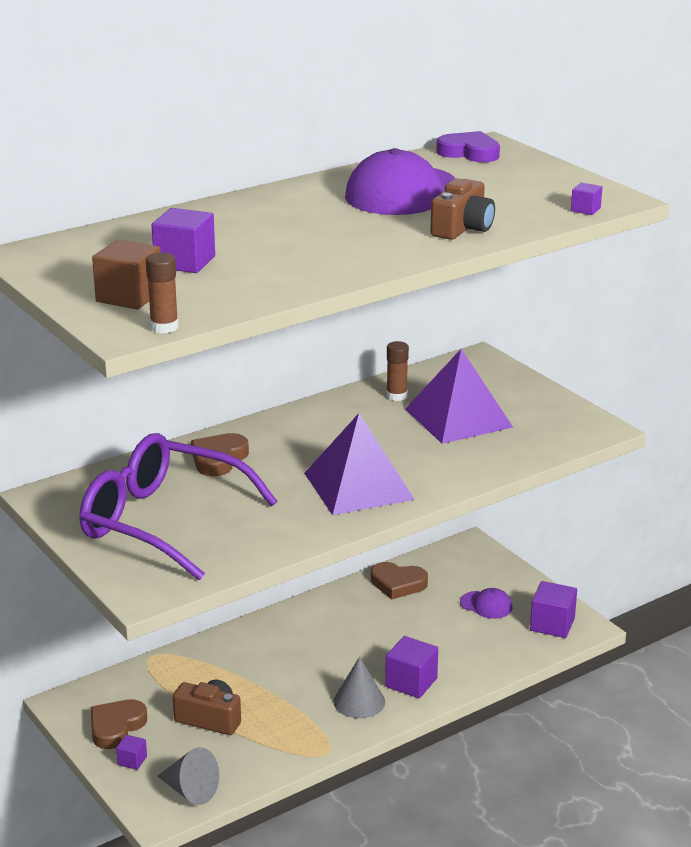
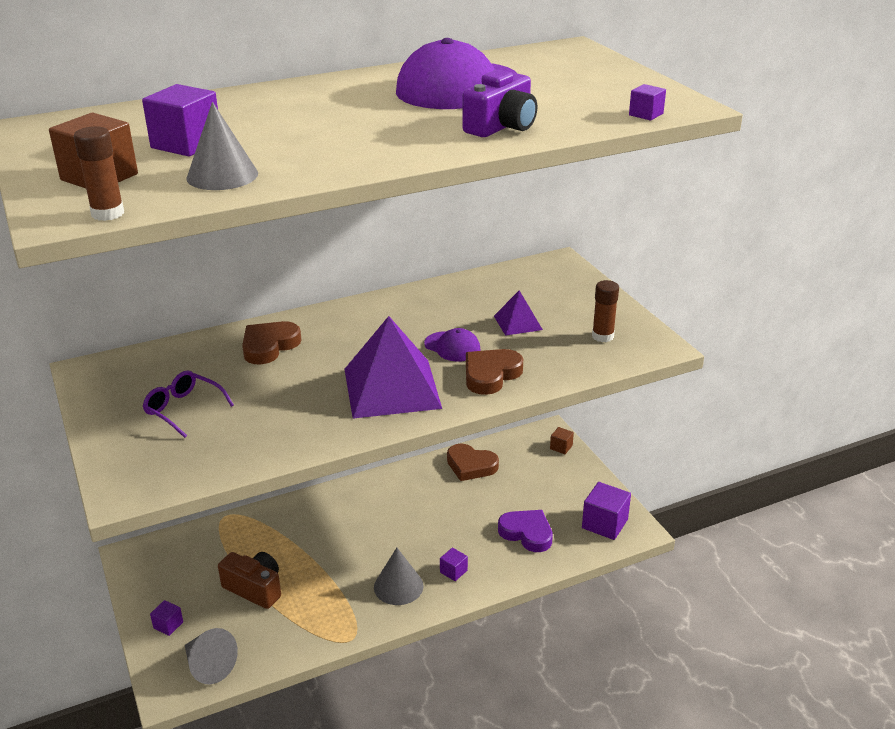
camera: 10 degrees right, 5 degrees up
purple glasses [80,433,277,580] -> purple glasses [142,371,234,438], size x0.42
brown heart [91,699,147,749] -> brown heart moved to [466,349,523,395]
purple cube [385,636,438,698] -> purple cube [440,548,468,581], size x0.53
brown glue stick [386,341,409,401] -> brown glue stick moved to [592,280,619,342]
purple pyramid [405,349,513,444] -> purple pyramid [494,290,543,336], size x0.49
brown camera [430,178,495,240] -> purple camera [463,70,537,137]
purple heart [436,131,500,162] -> purple heart moved to [498,510,553,552]
purple cap [460,588,512,619] -> purple cap moved to [424,328,481,361]
none -> grey cone [186,102,258,190]
none -> brown cube [550,427,574,454]

